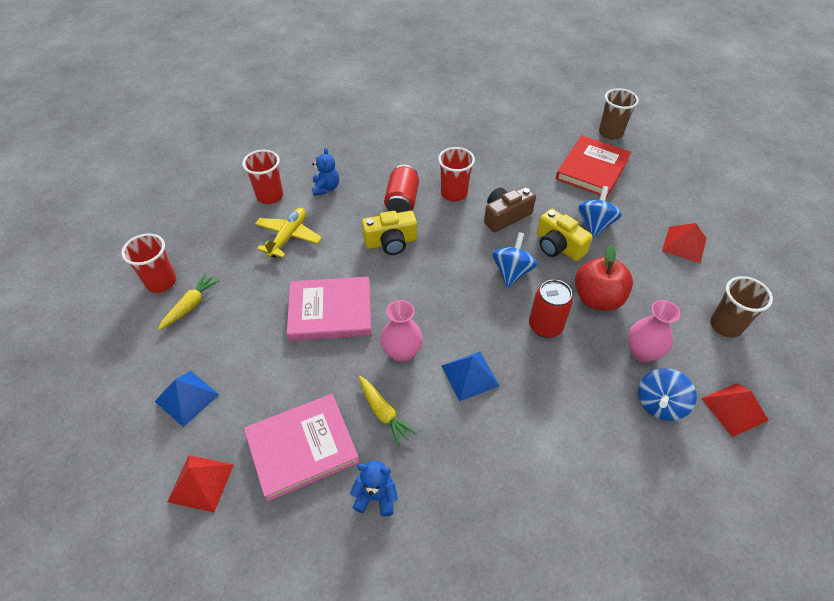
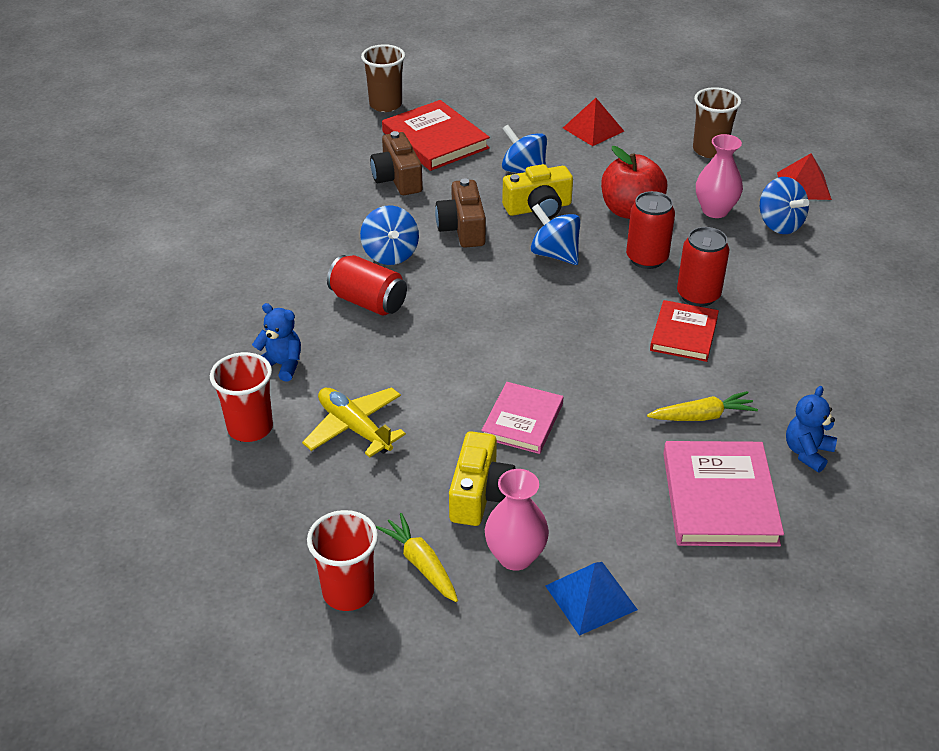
camera: 65 degrees left, 10 degrees down
red pyramid [167,455,234,512] -> none
pink book [287,277,372,341] -> pink book [481,382,563,454], size x0.65
yellow camera [362,211,417,255] -> yellow camera moved to [449,431,516,526]
pink vase [380,300,423,363] -> pink vase moved to [485,469,549,571]
red cup [438,147,475,202] -> blue spinning top [360,205,419,265]
blue pyramid [441,352,499,401] -> red book [650,300,719,362]
none -> brown camera [370,131,423,195]
none -> red can [677,227,729,307]

